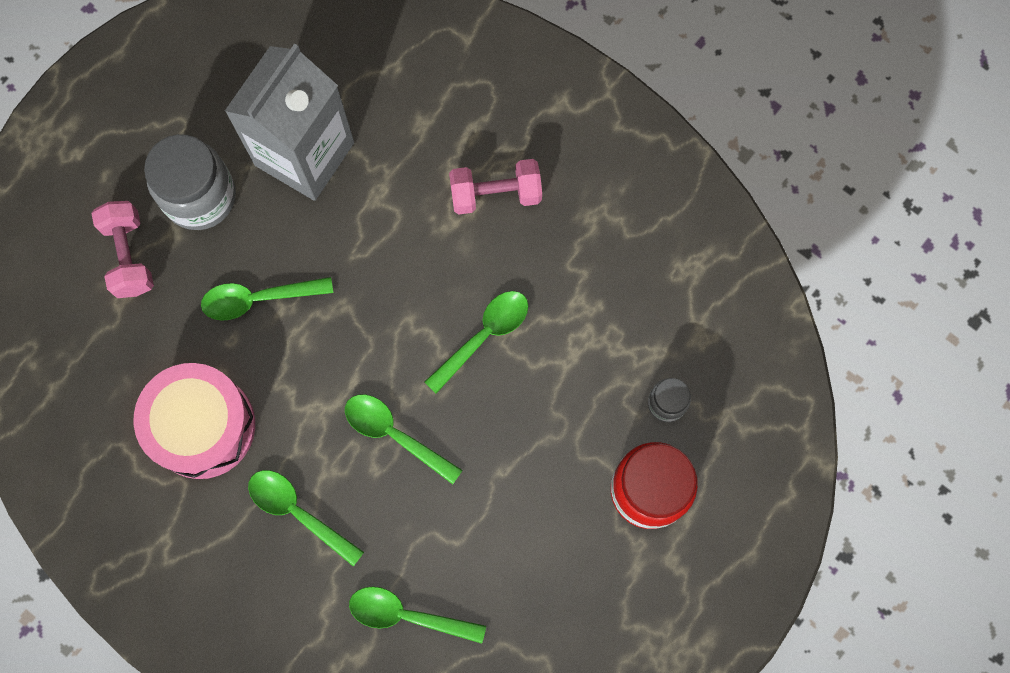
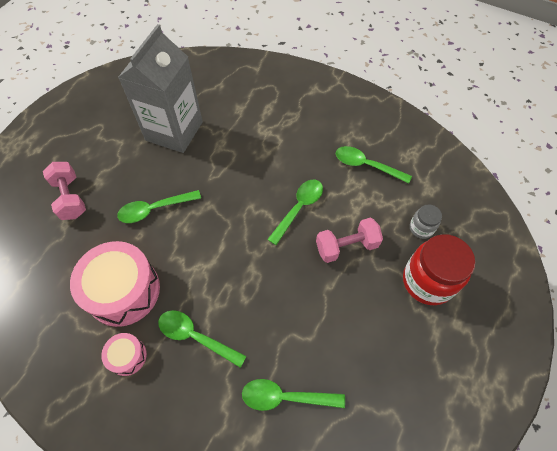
camera: 10 degrees left, 15 degrees down
grey jar [144,134,236,230] -> none
green spoon [345,394,463,484] -> green spoon moved to [336,146,412,184]
pink dumbbell [449,159,542,214] -> pink dumbbell moved to [316,218,383,263]
none -> pink drum [101,333,147,376]

